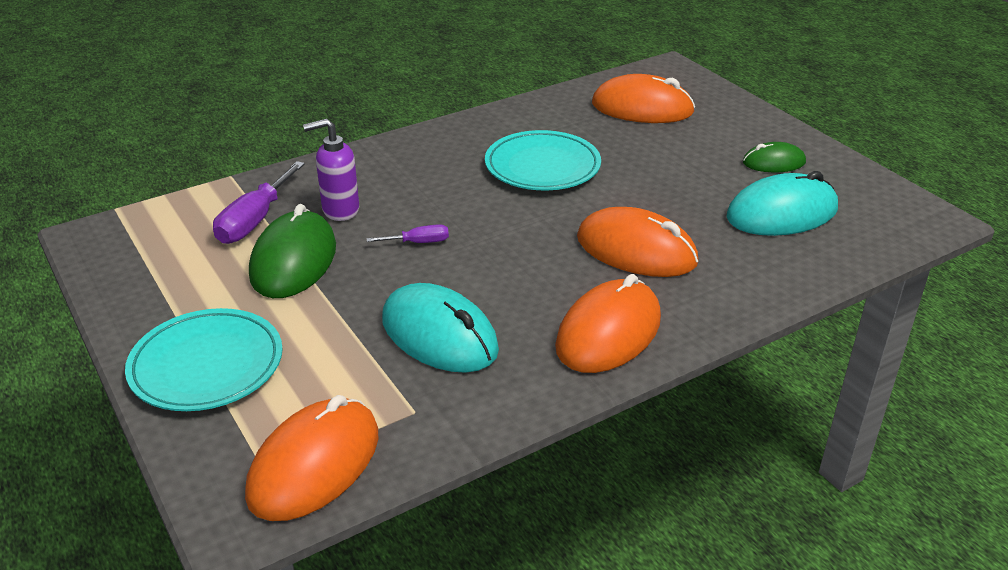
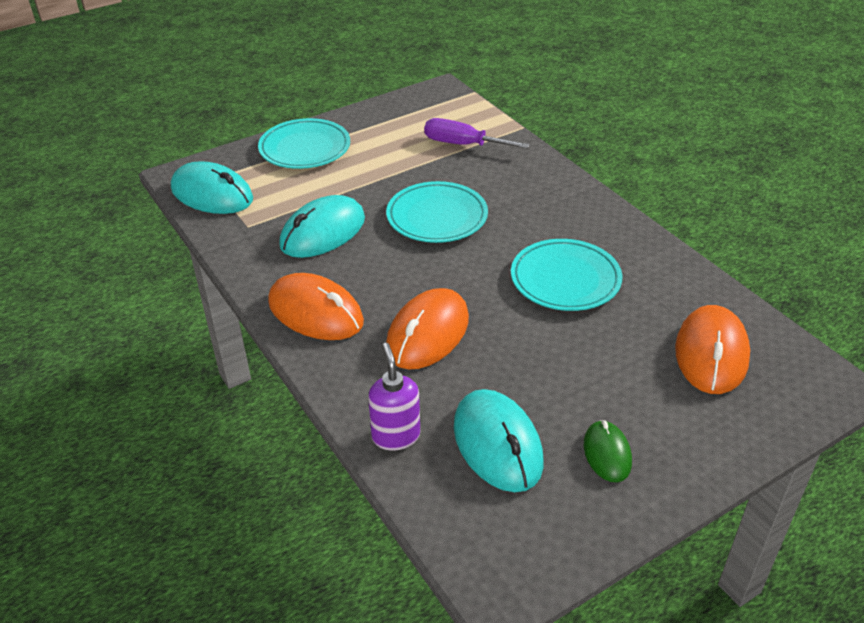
camera: 90 degrees right, 5 degrees up
orange mouse [245,395,378,521] -> turquoise mouse [171,161,253,214]
green mouse [249,204,336,298] -> none
purple soap dispenser [303,118,359,221] -> purple soap dispenser moved to [368,343,420,451]
purple screwdriver [367,224,449,243] -> turquoise plate [386,181,488,243]

